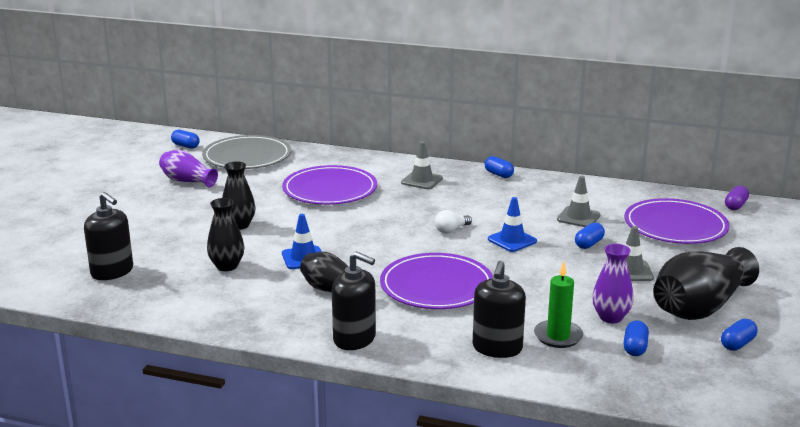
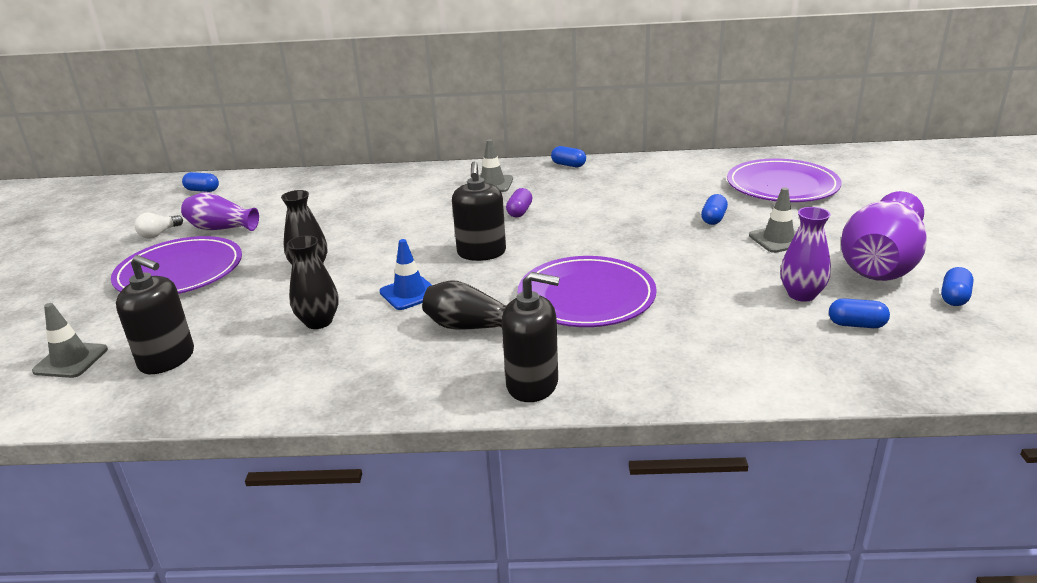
camera: 15 degrees left, 5 degrees up
grey plate [202,135,291,169] -> none
purple plate [282,165,377,205] -> purple plate moved to [111,236,242,294]
white light bulb [435,210,472,233] -> white light bulb moved to [134,212,183,239]
black soap dispenser [473,261,526,358] -> black soap dispenser moved to [452,162,506,261]
blue traffic cone [488,197,537,252] -> none
green candle [534,262,583,348] -> none
grey traffic cone [557,176,601,227] -> grey traffic cone moved to [32,303,108,378]
blue capsule [624,321,649,356] -> blue capsule turned 75 degrees counterclockwise [829,299,890,328]
black vase [654,247,759,320] -> purple vase [841,191,927,281]
purple capsule [725,186,749,210] -> purple capsule moved to [506,188,532,217]

